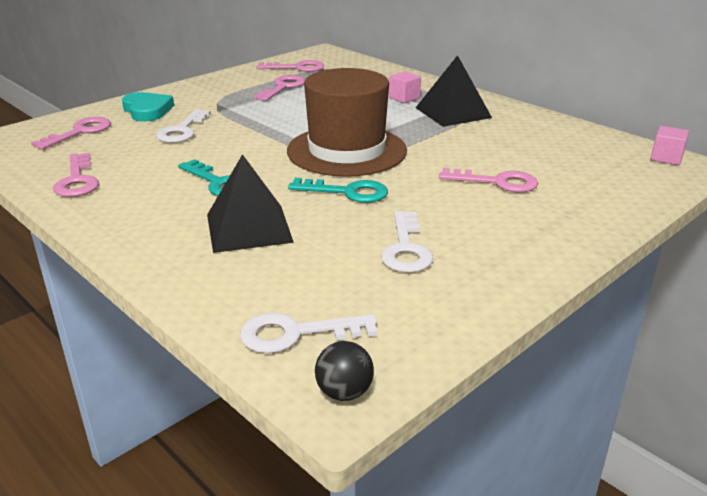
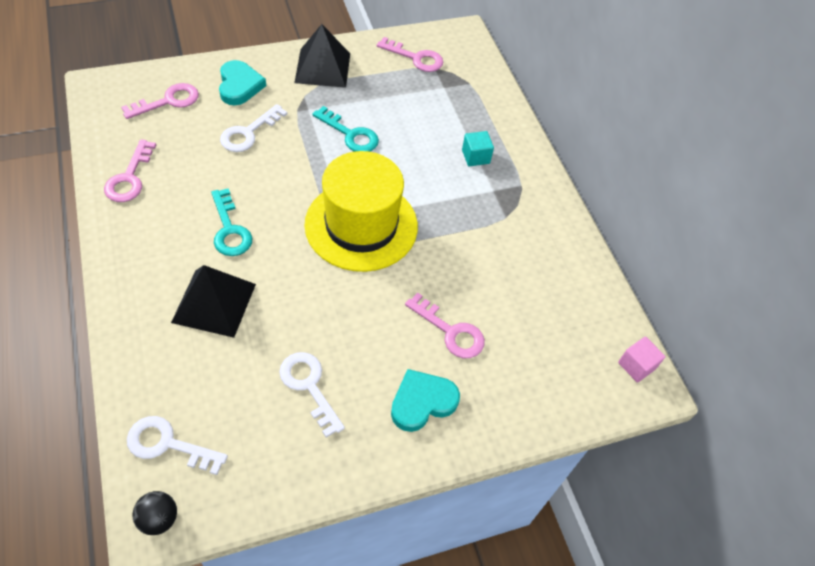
camera: 20 degrees right, 25 degrees up
pink key [254,75,305,101] -> none
brown hat [287,68,407,177] -> yellow hat [305,151,418,272]
turquoise key [288,178,388,203] -> turquoise key moved to [312,106,379,152]
white key [381,211,433,273] -> white key turned 120 degrees clockwise [279,352,345,437]
pink cube [389,71,421,103] -> turquoise cube [462,131,494,166]
black pyramid [416,55,492,127] -> black pyramid moved to [294,24,350,88]
none -> turquoise heart [391,369,460,432]

